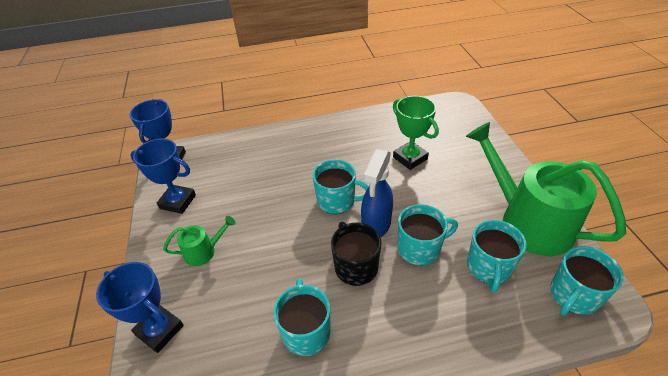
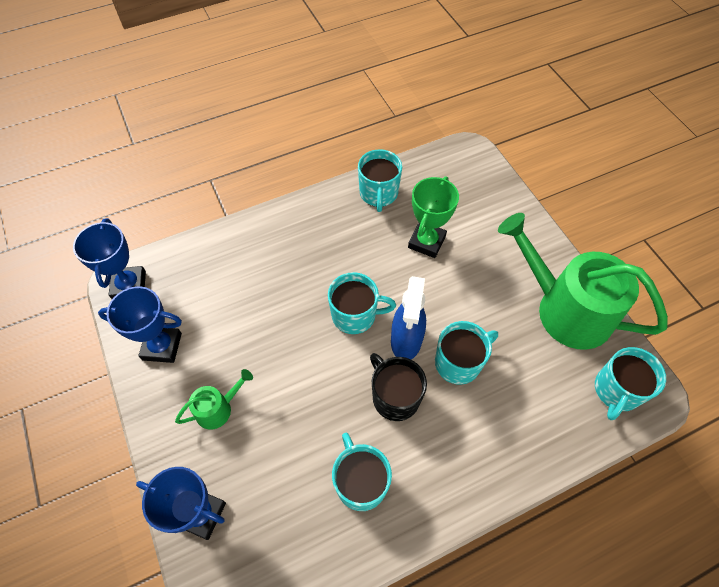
camera: 15 degrees left, 15 degrees up
green trophy [393,96,439,170] -> green trophy turned 75 degrees clockwise [408,176,459,258]
turquoise mug [467,220,526,293] -> turquoise mug moved to [358,149,402,212]

